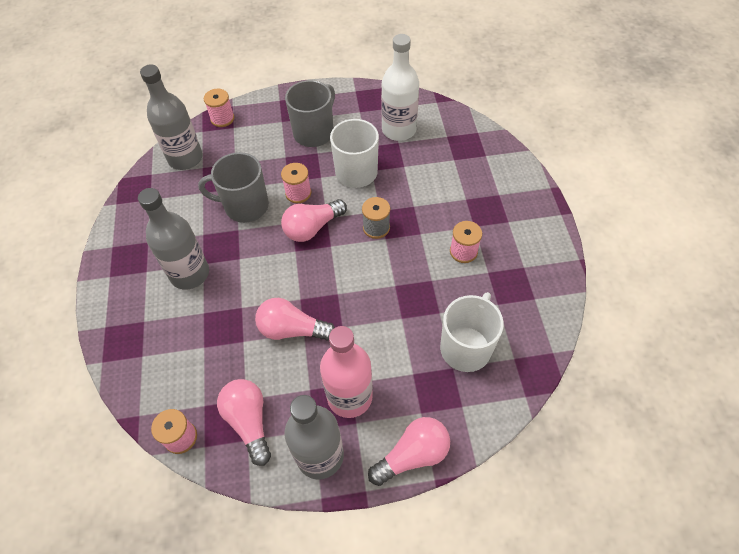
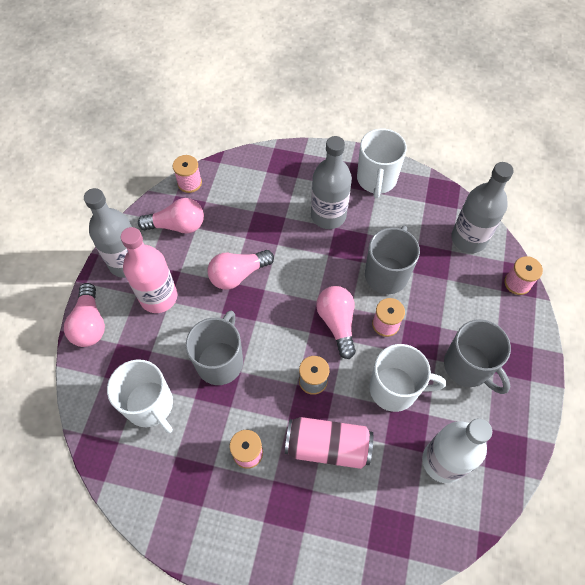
camera: 110 degrees right, 5 degrees up
pink light bulb [255,298,335,341] -> pink light bulb turned 150 degrees counterclockwise [208,250,274,290]
none -> grey mug [186,311,243,385]
none -> pink can [285,417,373,469]
none -> white mug [357,129,407,198]

